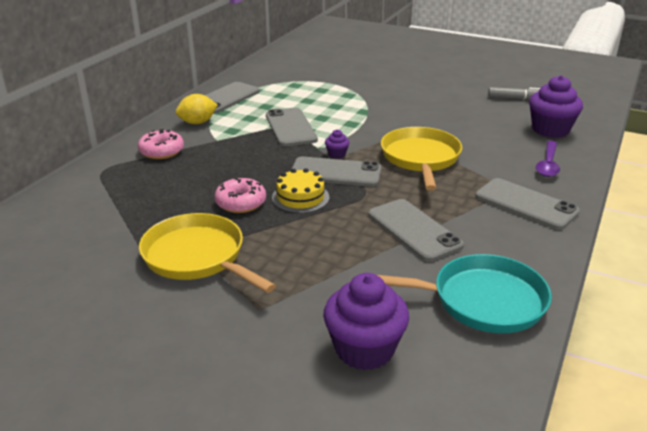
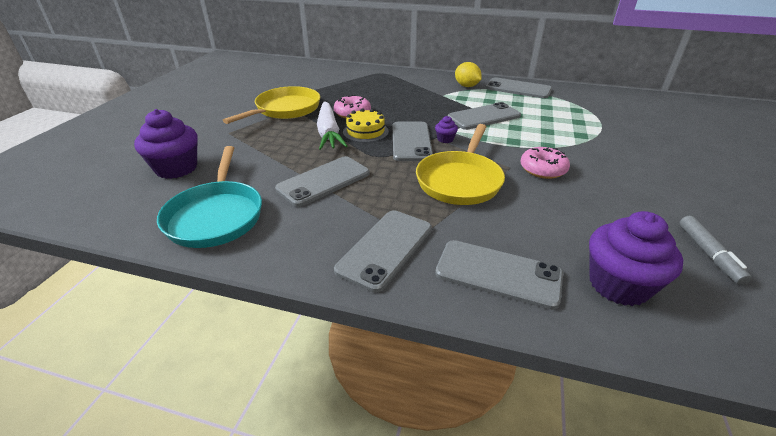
camera: 80 degrees right, 5 degrees up
pink donut [138,129,184,159] -> pink donut moved to [520,147,570,179]
yellow pan [381,127,462,191] -> yellow pan turned 120 degrees clockwise [416,124,505,205]
purple spoon [536,140,560,177] -> grey phone [435,240,563,310]
none -> white carrot [317,101,347,150]

